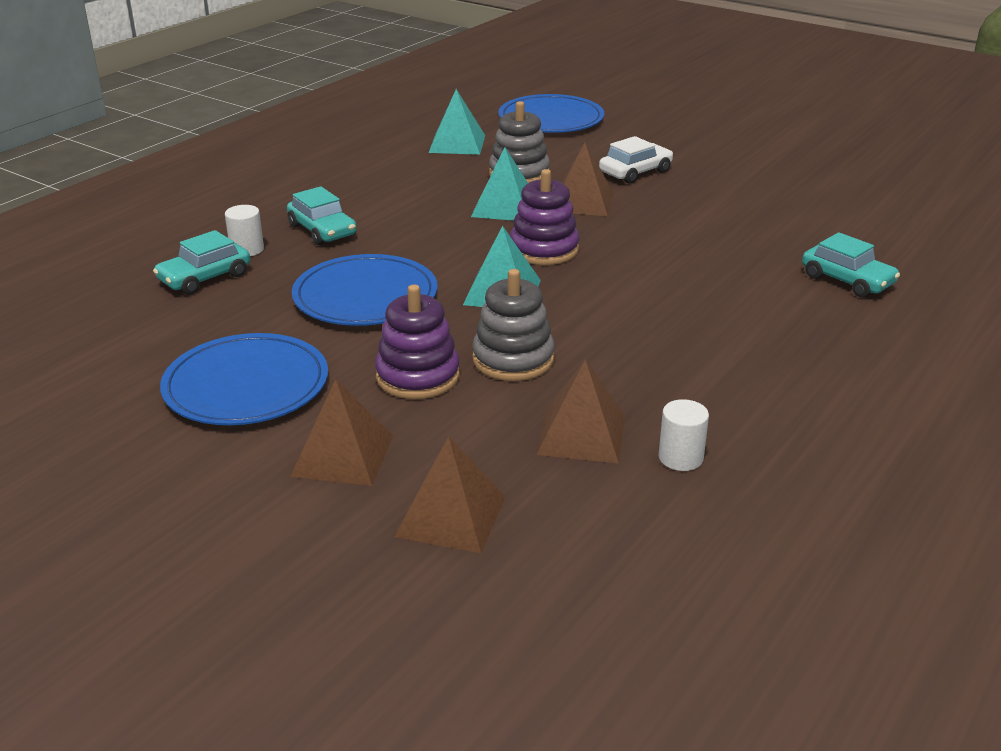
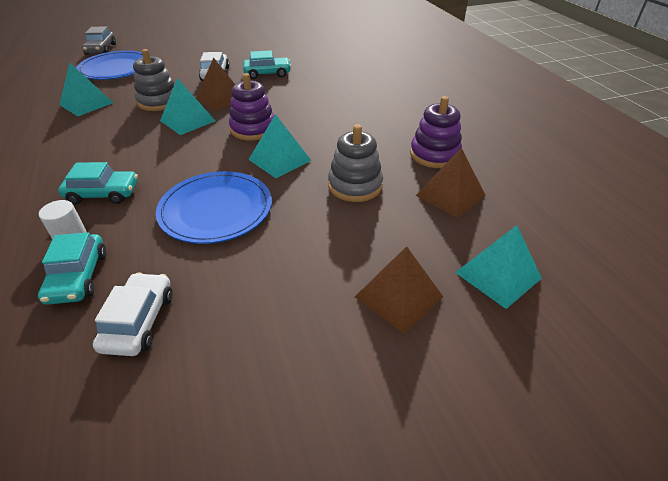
camera: 55 degrees left, 10 degrees up
blue plate [160,333,328,425] -> none
purple stacking toy [375,284,460,399] -> purple stacking toy moved to [410,96,462,168]
brown pyramid [394,437,505,553] -> turquoise pyramid [455,225,542,309]
white cylinder [659,399,709,471] -> none
turquoise car [802,232,900,298] -> turquoise car moved to [243,50,291,79]
none -> grey car [82,26,116,55]
none -> white car [93,272,173,356]

